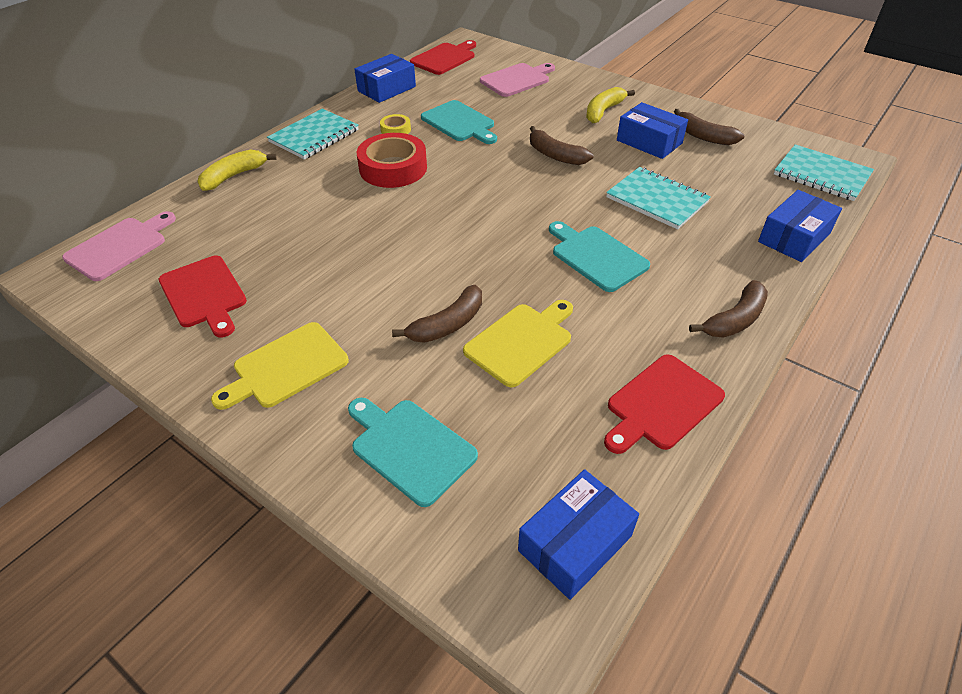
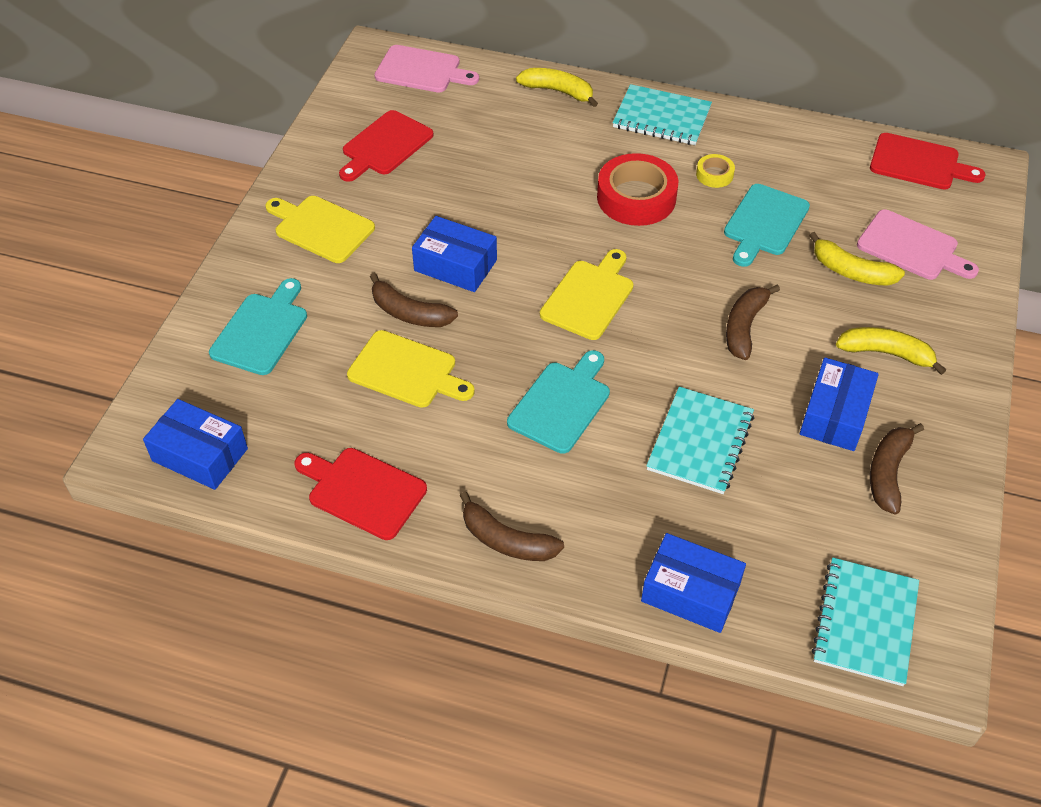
camera: 70 degrees right, 5 degrees up
blue box [354,54,416,103] -> blue box moved to [412,216,497,292]
none -> yellow cutting board [540,249,633,340]
none -> yellow banana [809,232,905,286]

